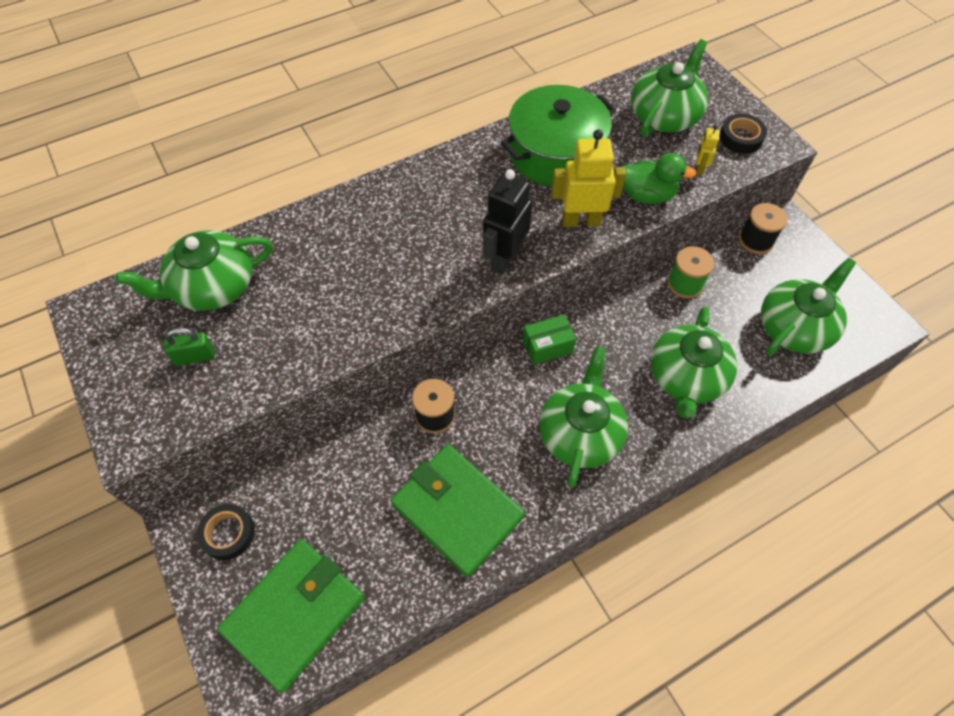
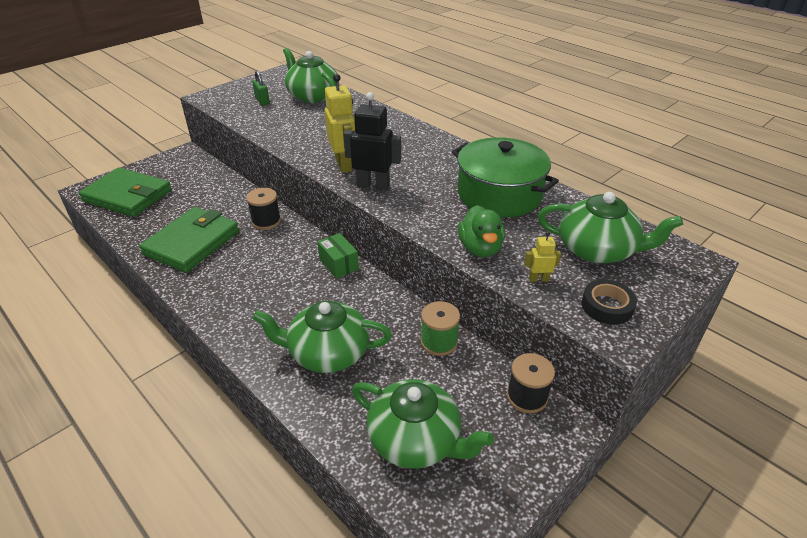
camera: 75 degrees right, 20 degrees down
black tape [196,504,255,560] -> none
green teapot [539,346,628,488] -> none
yellow robot [551,130,626,227] -> yellow robot moved to [325,74,355,173]

